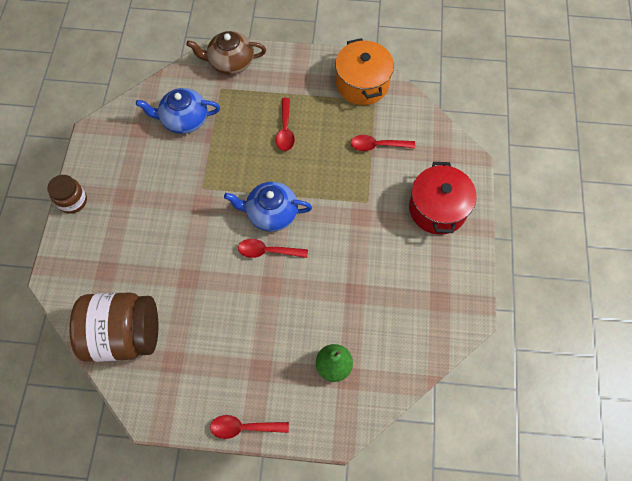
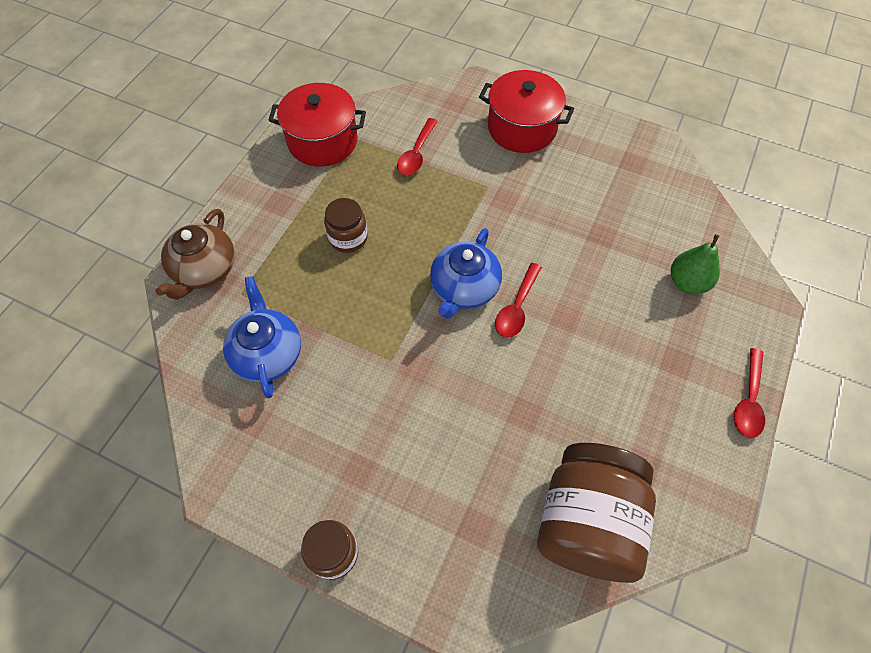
camera: 70 degrees left, 5 degrees down
blue teapot [136,88,220,134] -> blue teapot turned 150 degrees clockwise [223,276,301,398]
red spoon [276,98,295,151] -> brown jar [324,198,368,253]
orange pot [335,38,394,105] -> red pot [268,83,366,167]

